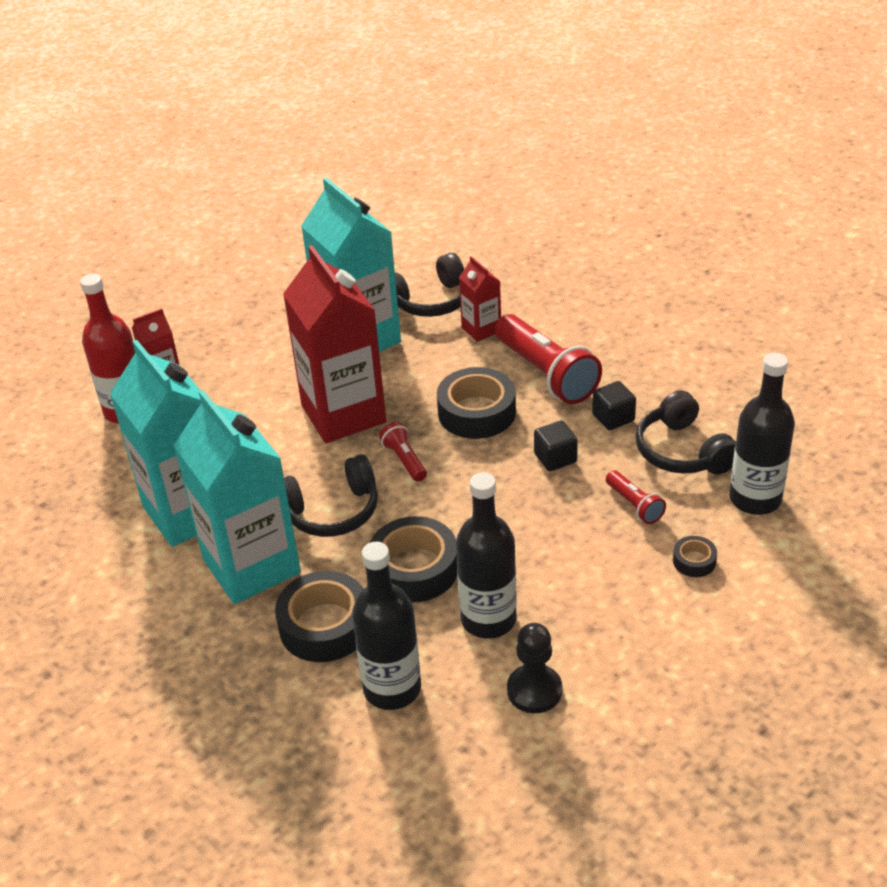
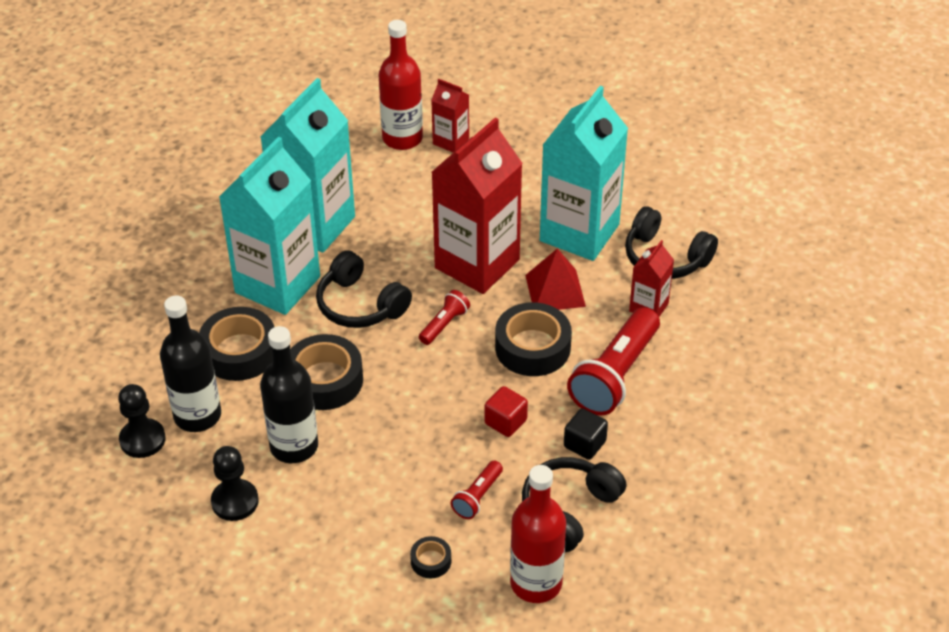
camera: 60 degrees right, 5 degrees up
black cube [534,421,578,471] -> red cube [484,386,528,437]
black bottle [729,353,795,515] -> red bottle [510,465,566,603]
none -> black pawn [118,384,166,458]
none -> red pyramid [525,248,586,310]

